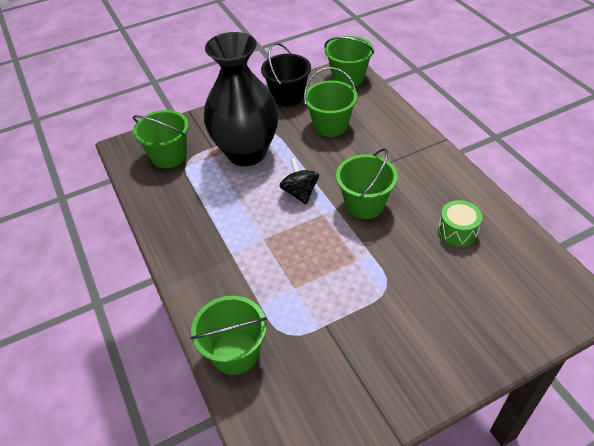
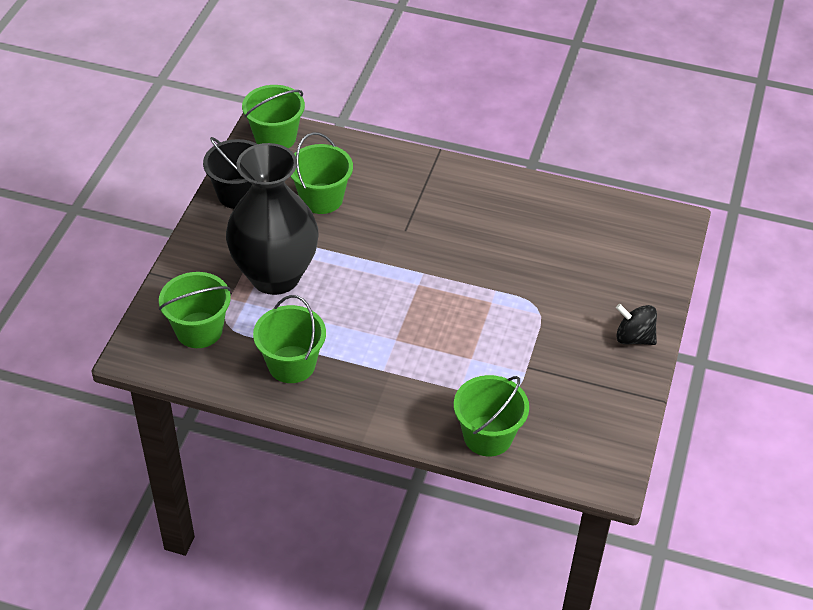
camera: 50 degrees left, 0 degrees up
black spinning top [279,158,319,205] -> black spinning top moved to [616,304,657,345]
green bucket [336,148,398,219] -> green bucket moved to [253,295,326,383]
green drum [438,200,482,247] -> none

